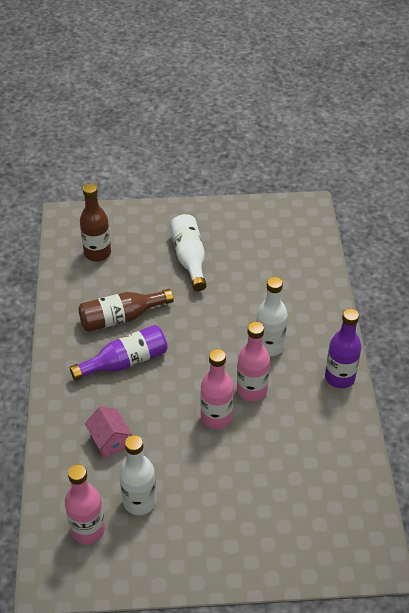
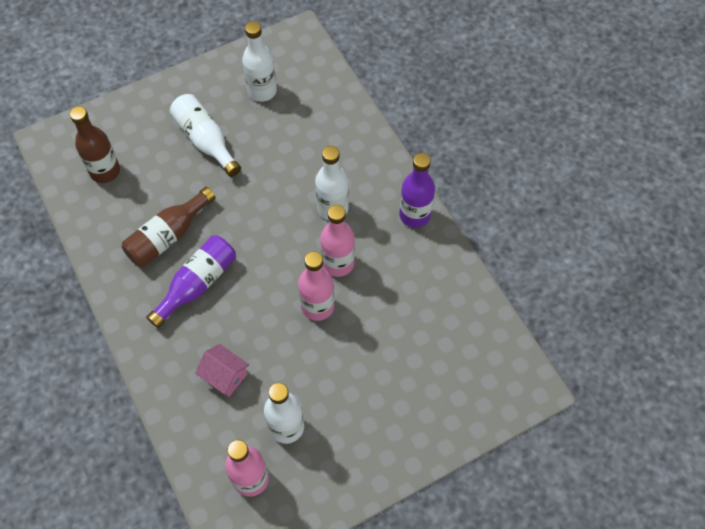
camera: 25 degrees left, 15 degrees up
none -> white bottle [242,21,277,102]

